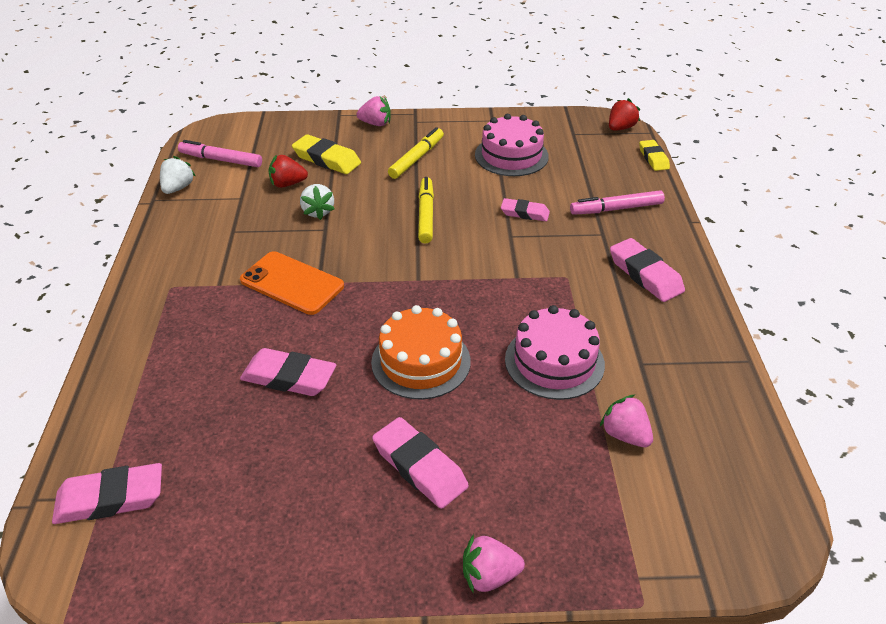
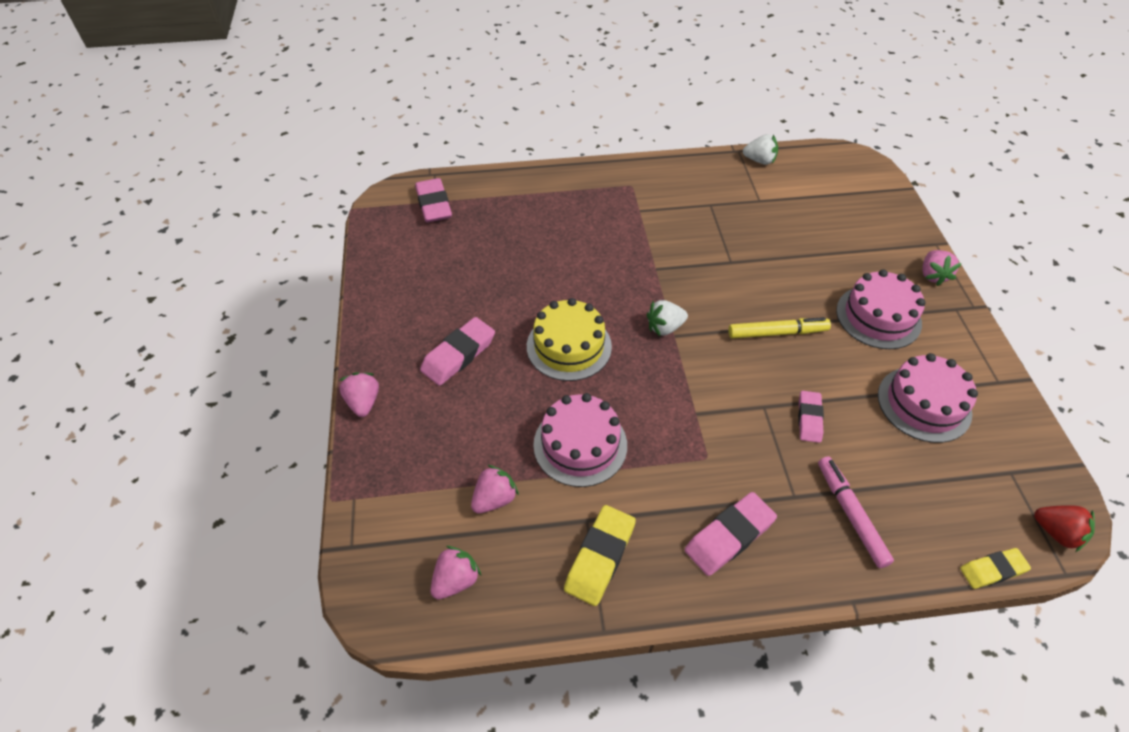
camera: 85 degrees right, 10 degrees up
pink marker [178,140,262,167] -> none
orange phone [240,251,344,315] -> none
pink eraser [240,348,336,396] -> none
red strawberry [268,155,308,188] -> none
yellow eraser [292,134,361,174] -> yellow eraser moved to [564,505,636,606]
white strawberry [300,184,335,220] -> white strawberry moved to [647,300,688,336]
orange cake [371,305,471,400] -> yellow cake [527,298,612,381]
yellow marker [388,127,444,179] -> pink cake [836,269,925,349]
none -> pink strawberry [430,546,481,599]

